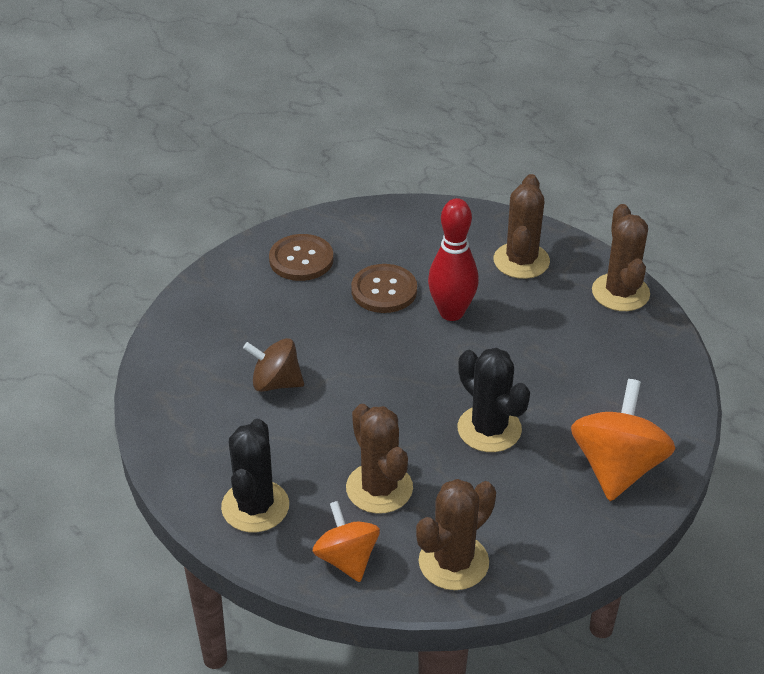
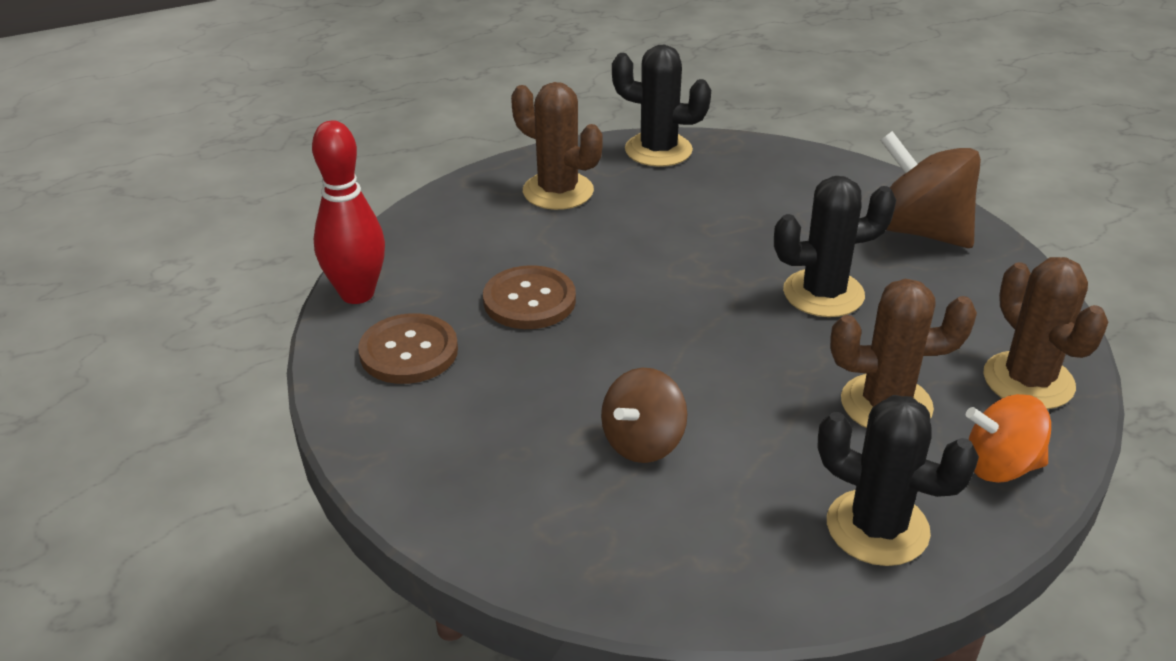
camera: 65 degrees left, 5 degrees down
red bowling pin [428,198,479,321] -> red bowling pin moved to [312,120,385,304]
orange spinning top [571,379,676,501] -> brown spinning top [880,131,981,248]
brown cactus [592,204,650,311] -> black cactus [612,45,711,167]

